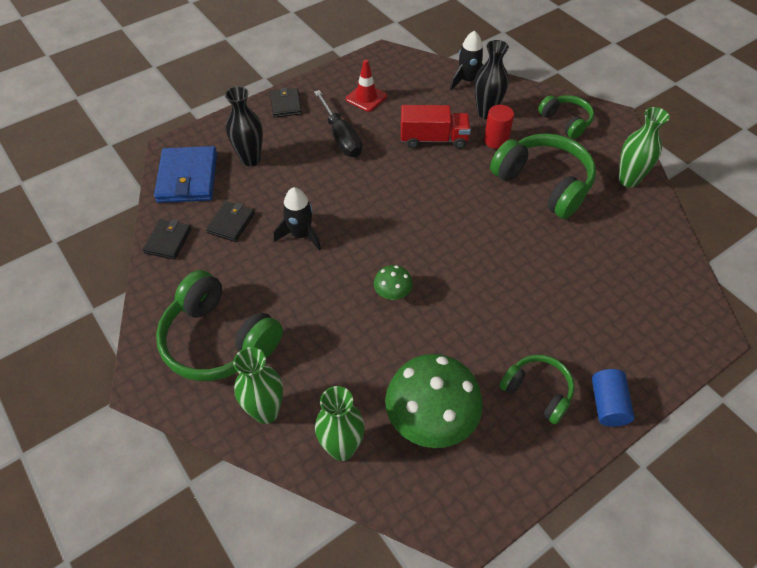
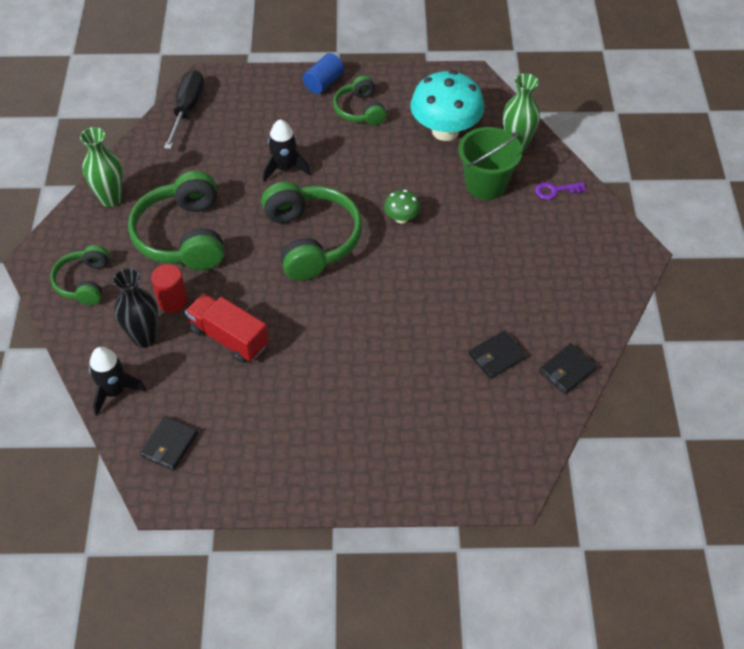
camera: 145 degrees left, 0 degrees up
blue wallet [154,146,217,203] -> none
green headphones [156,270,283,381] -> green headphones moved to [261,181,362,281]
black vase [225,86,263,166] -> none
green vase [233,347,283,424] -> purple key [535,182,586,200]
black wallet [270,87,302,118] -> black wallet moved to [140,416,198,471]
black rocket [274,187,321,251] -> black rocket moved to [263,119,310,182]
black screwdriver [314,90,362,157] -> black screwdriver moved to [164,70,204,149]
red traffic cone [346,59,387,112] -> none
green mushroom [385,354,483,448] -> turquoise mushroom [410,70,484,141]
none -> green bucket [458,127,522,200]

